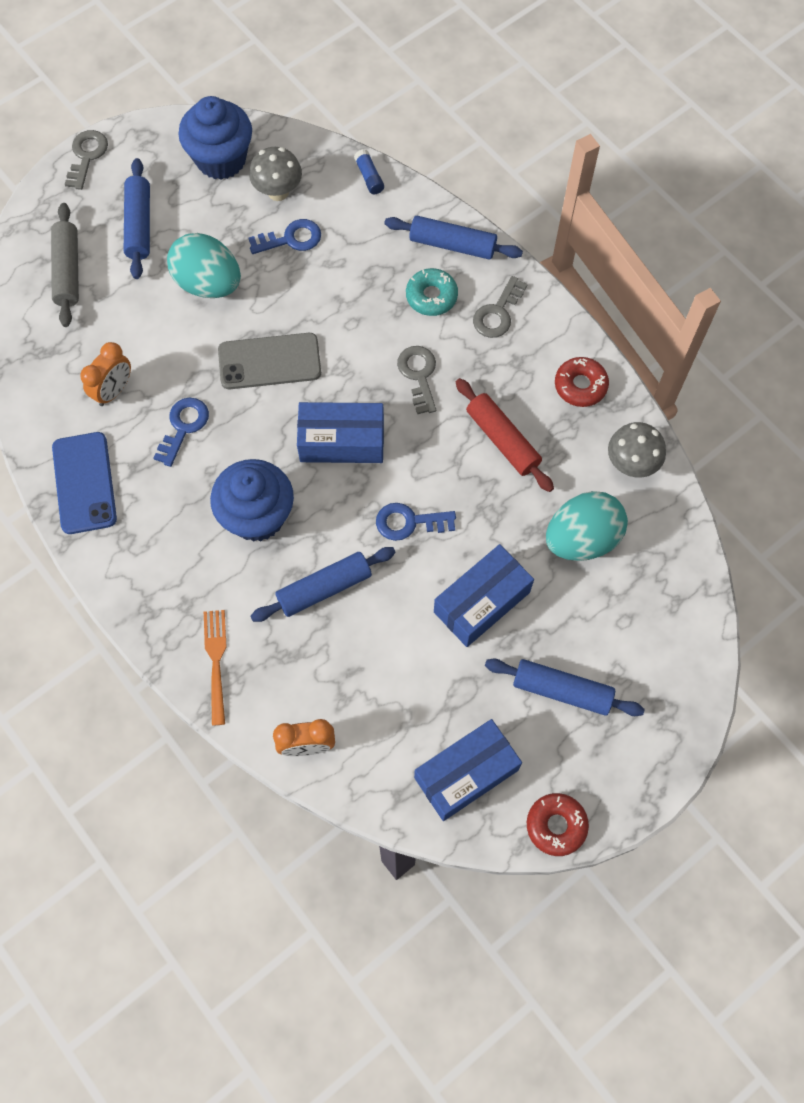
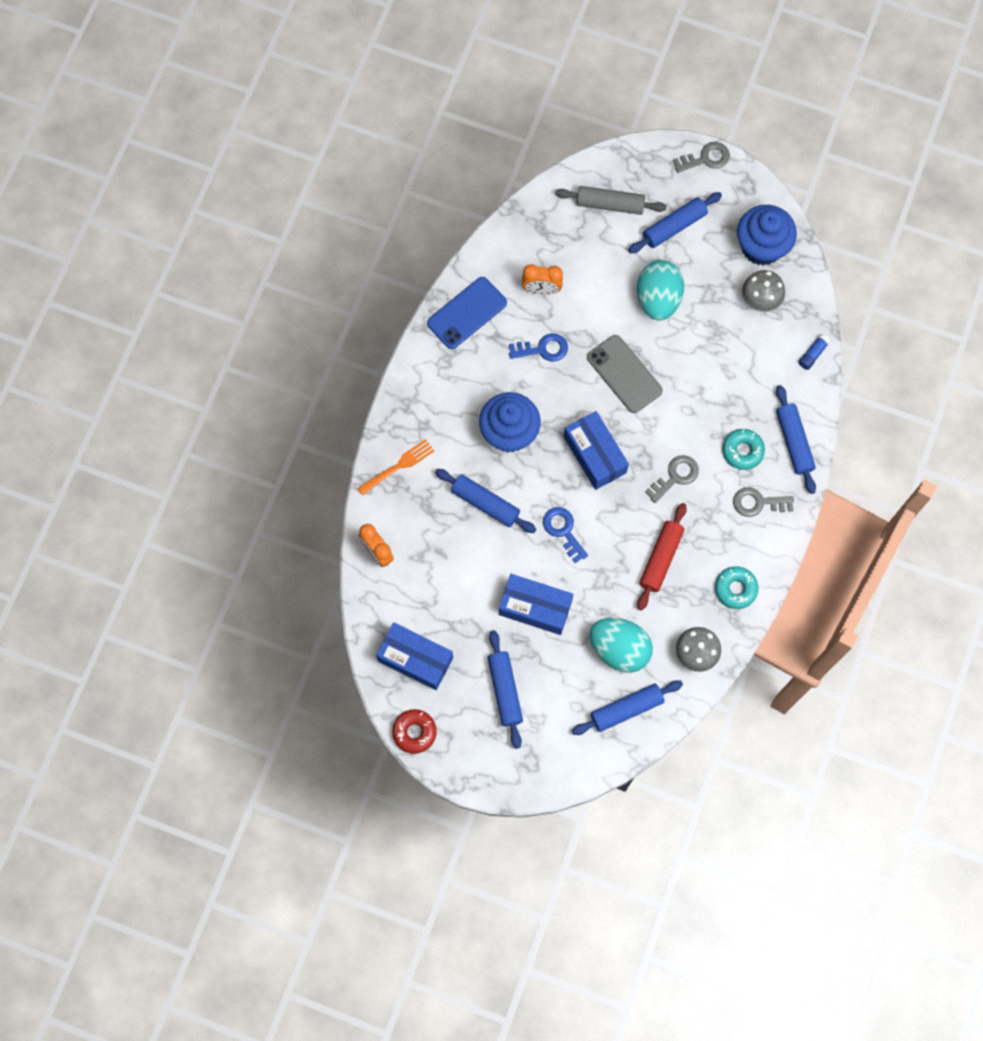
camera: 60 degrees right, 5 degrees up
grey rolling pin [51,203,79,327] -> grey rolling pin turned 45 degrees clockwise [555,186,667,215]
blue key [248,219,321,254] -> none
red donut [555,357,609,407] -> turquoise donut [715,566,758,609]
none -> blue rolling pin [572,680,683,735]

